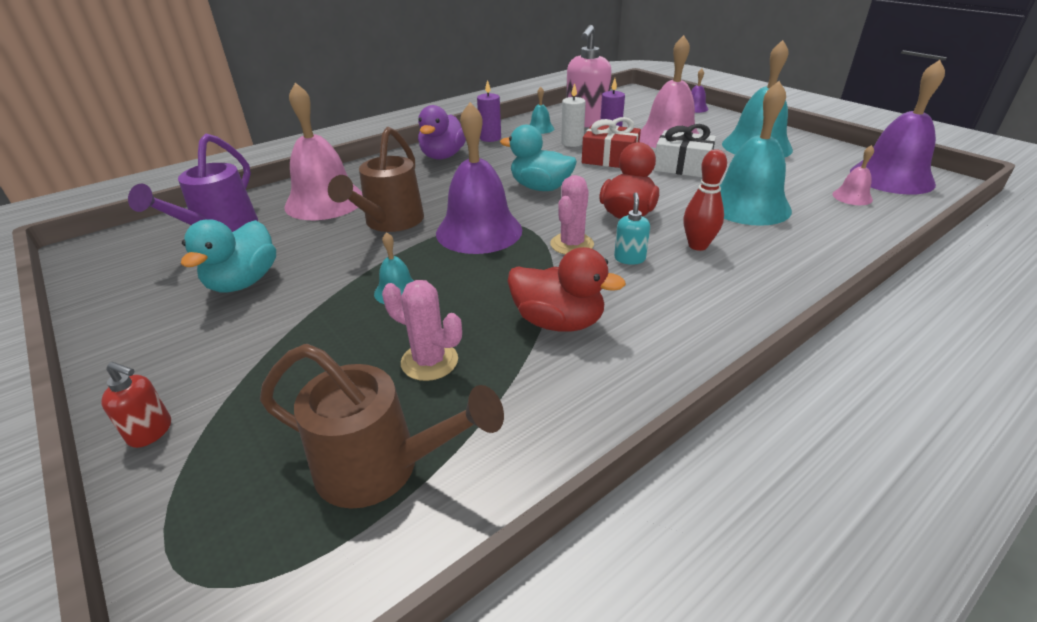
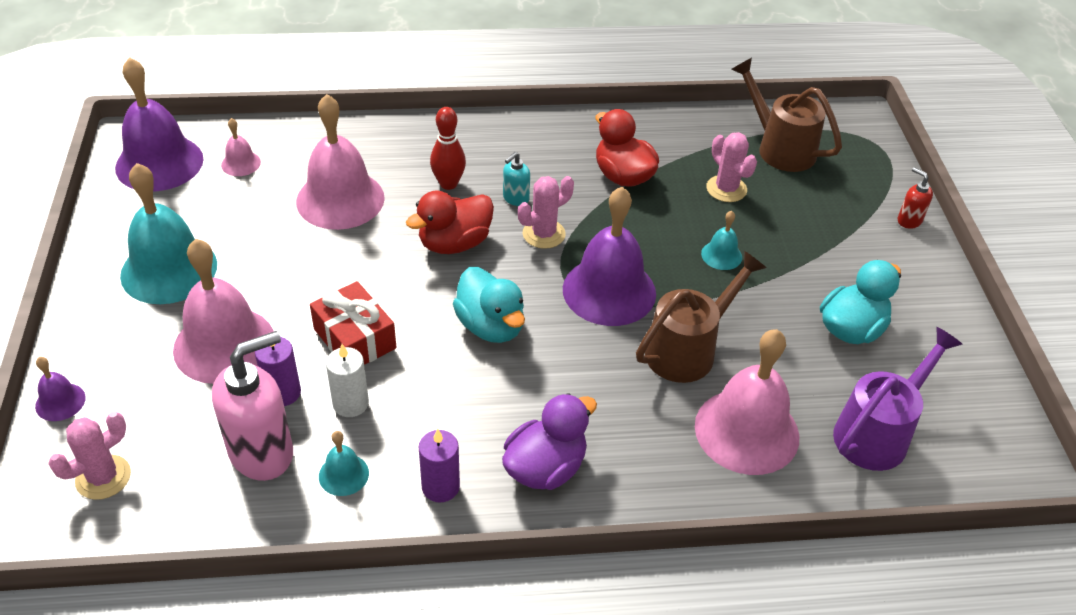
camera: 150 degrees left, 10 degrees up
white gift [653,124,716,177] -> none
turquoise bell [720,81,792,226] -> pink bell [296,94,385,230]
none -> pink cactus [48,411,131,500]

